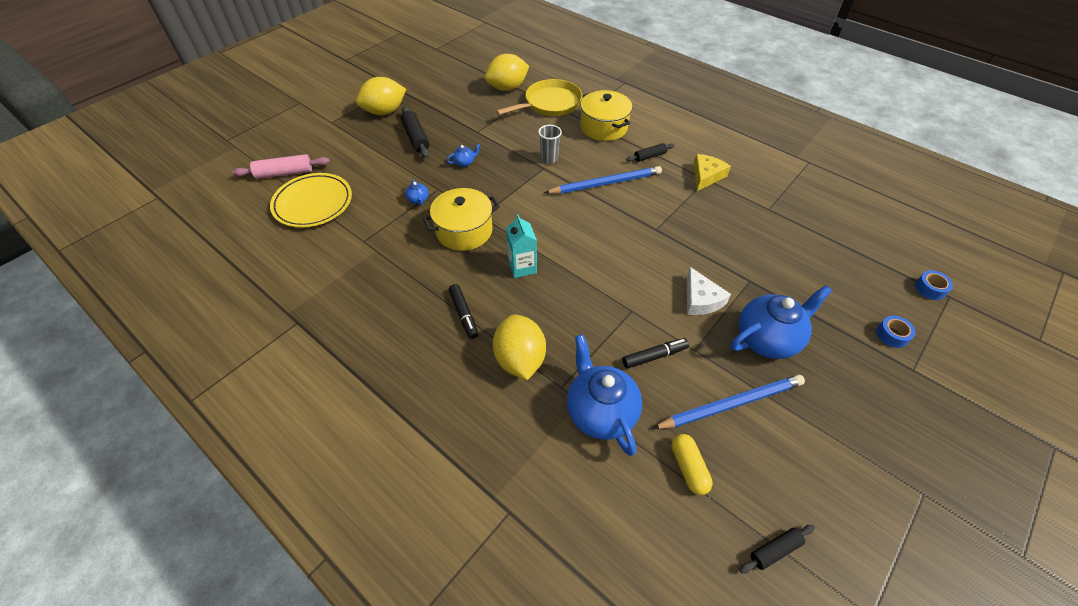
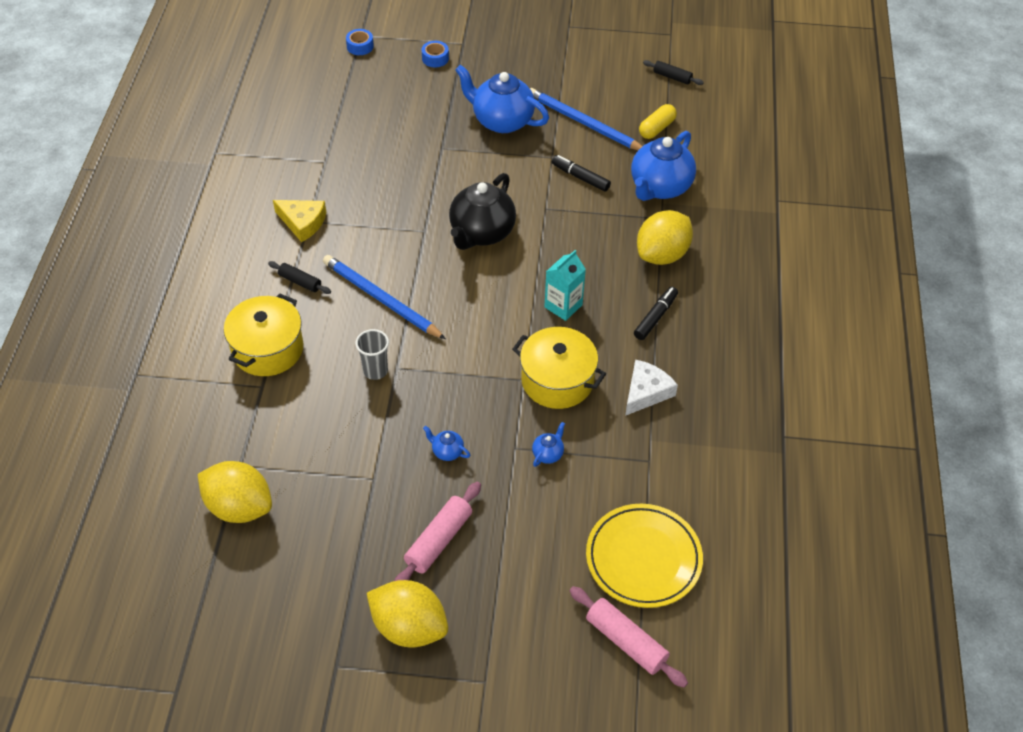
camera: 125 degrees left, 0 degrees up
black rolling pin [401,106,429,158] -> pink rolling pin [394,482,481,581]
yellow pan [496,79,582,116] -> none
white cheese [687,267,731,315] -> white cheese moved to [625,359,678,416]
yellow cheese [693,154,731,191] -> yellow cheese turned 150 degrees counterclockwise [273,200,326,242]
none -> black teapot [449,173,516,250]

